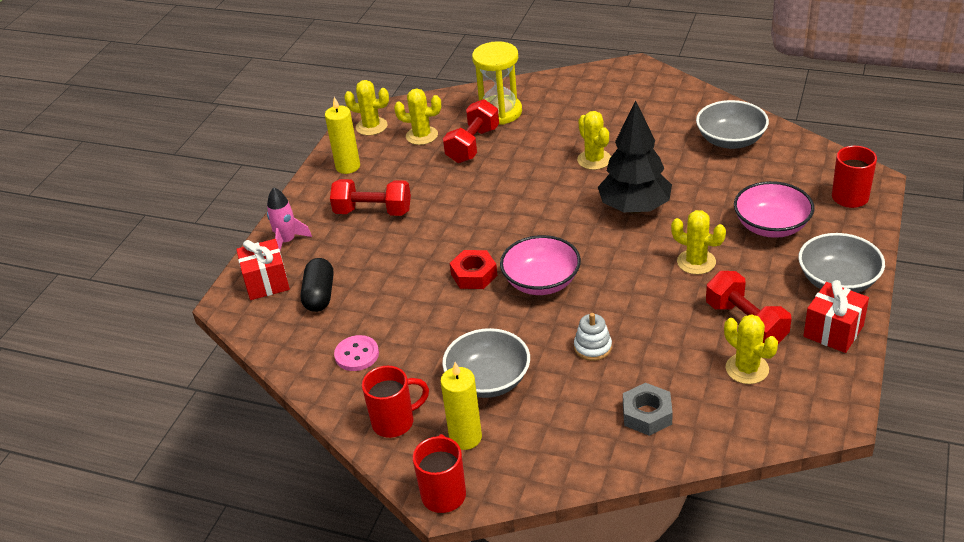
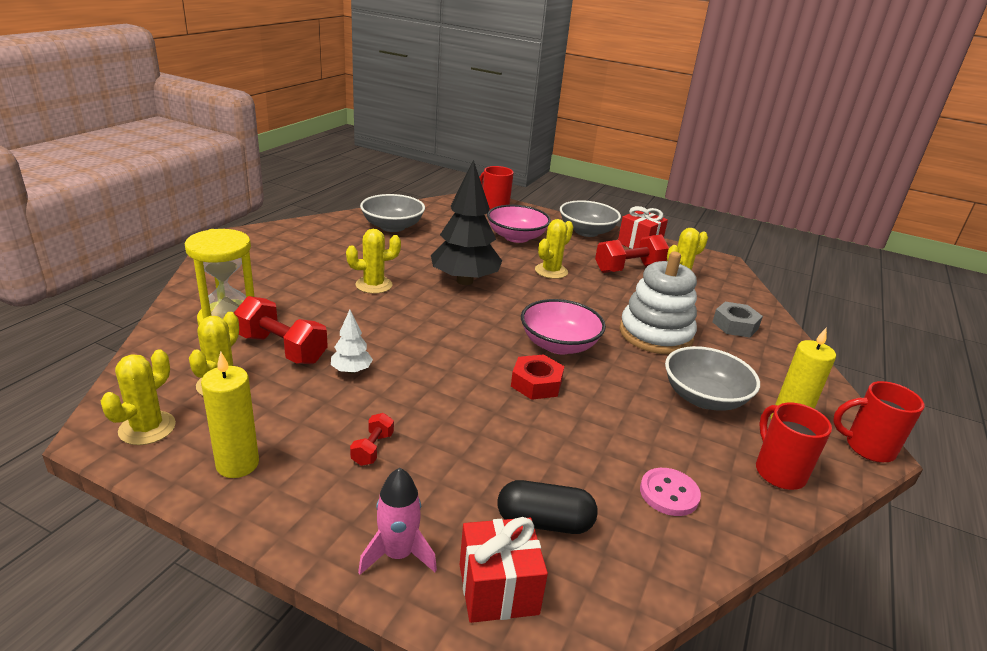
camera: 90 degrees left, 10 degrees down
red dumbbell [330,179,411,216] -> red dumbbell [350,413,394,466], size x0.50
white stacking toy [574,313,612,361] -> white stacking toy [619,251,697,354], size x2.09
none -> white tree [331,310,373,374]

